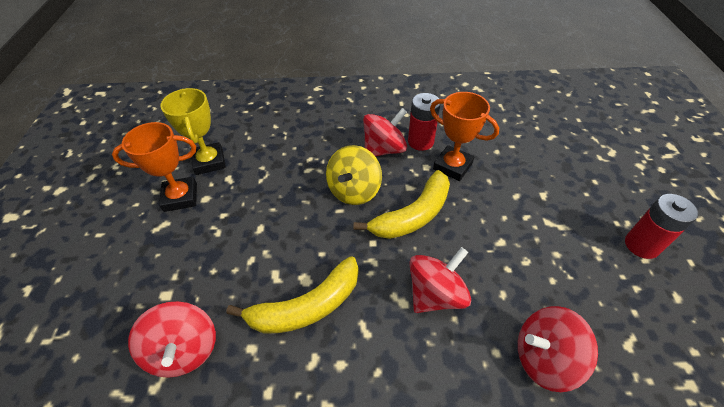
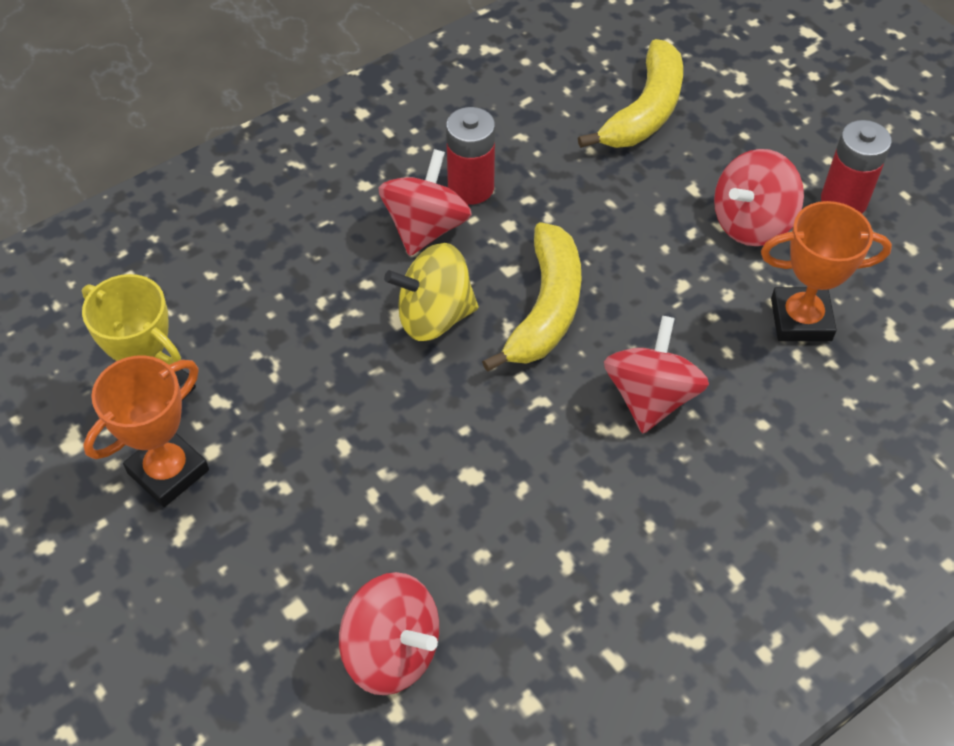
camera: 35 degrees left, 5 degrees up
yellow banana [226,256,359,334] -> yellow banana moved to [578,39,683,148]
yellow spinning top [326,145,382,205] -> yellow spinning top turned 90 degrees clockwise [384,243,478,341]
orange trophy [430,92,499,181] -> orange trophy moved to [761,201,892,341]
red spinning top [518,306,598,392] -> red spinning top moved to [714,149,804,246]

